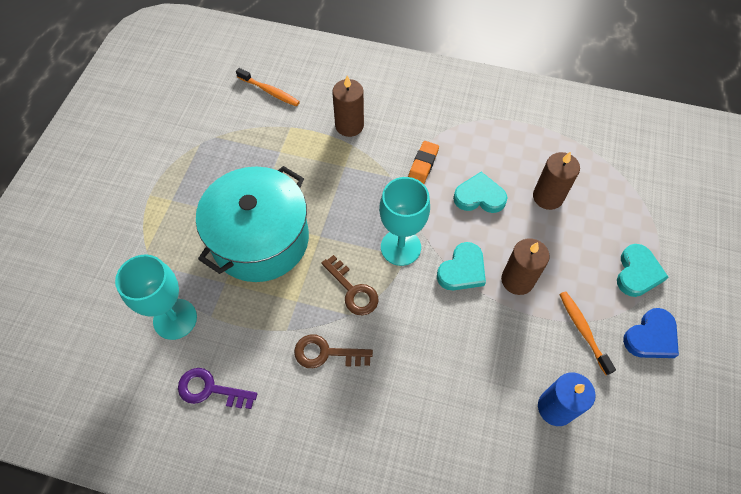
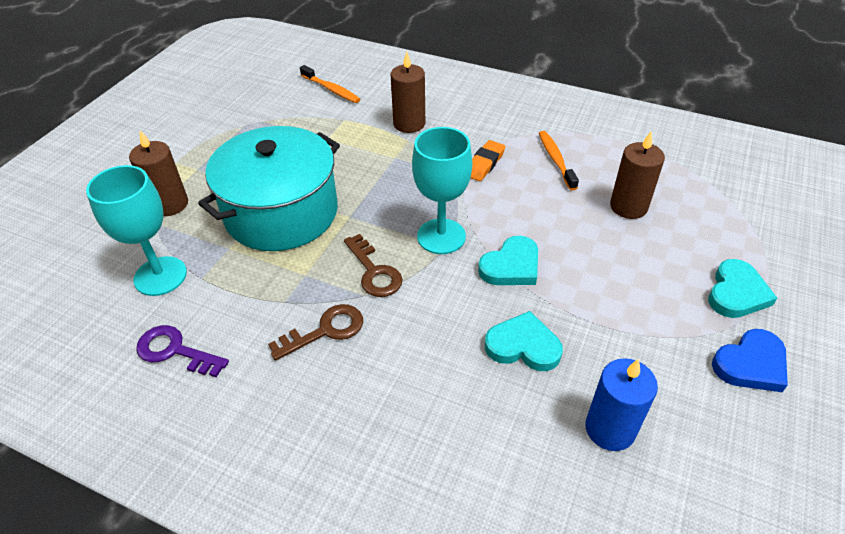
camera: 10 degrees right, 15 degrees down
brown key [294,334,373,368] -> brown key turned 135 degrees clockwise [268,304,363,361]
turquoise heart [453,172,507,213] -> turquoise heart moved to [485,311,563,371]
brown candle [501,238,550,295] -> brown candle moved to [129,130,188,216]
orange toothbrush [559,291,616,375] -> orange toothbrush moved to [539,131,579,190]

